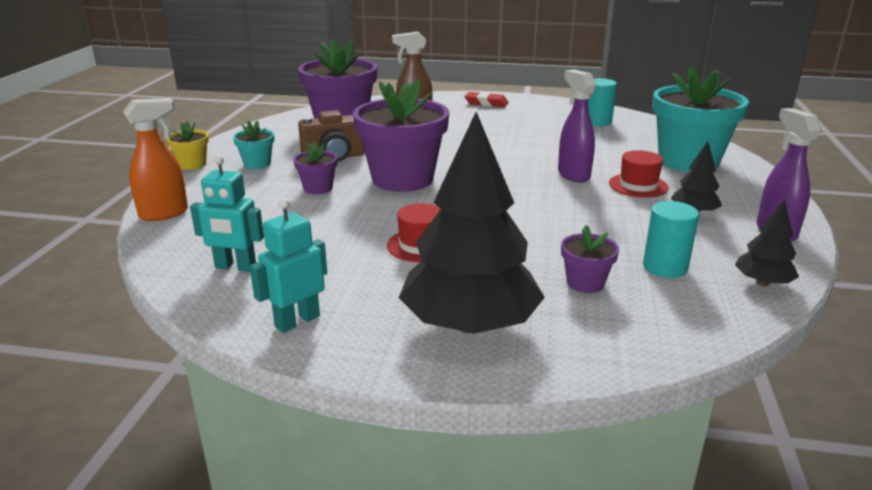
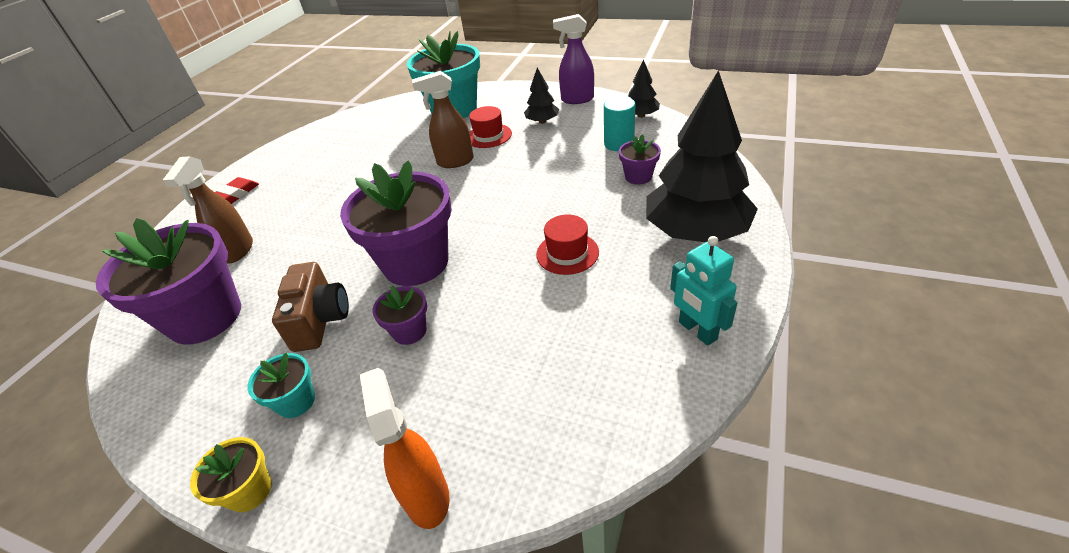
camera: 75 degrees left, 15 degrees up
turquoise robot [190,155,264,272] -> none
purple spray bottle [558,69,596,182] -> brown spray bottle [412,71,474,168]
turquoise cylinder [588,78,617,126] -> none

